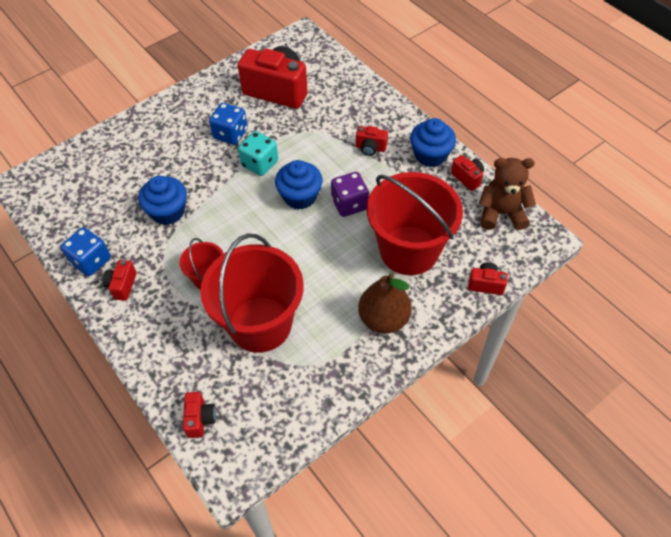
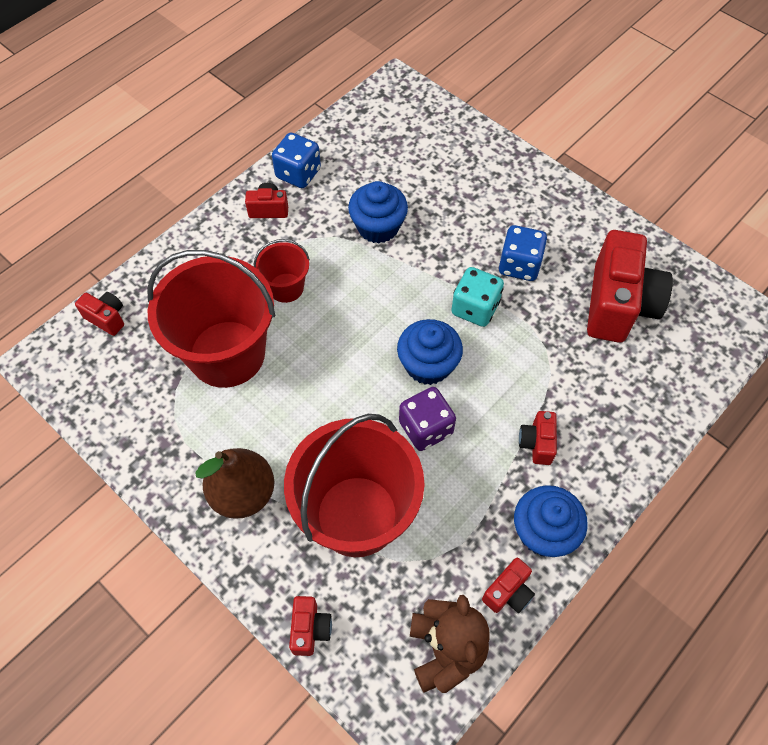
camera: 80 degrees right, 5 degrees up
red camera [183,392,216,438] -> red camera turned 135 degrees counterclockwise [75,292,124,336]

